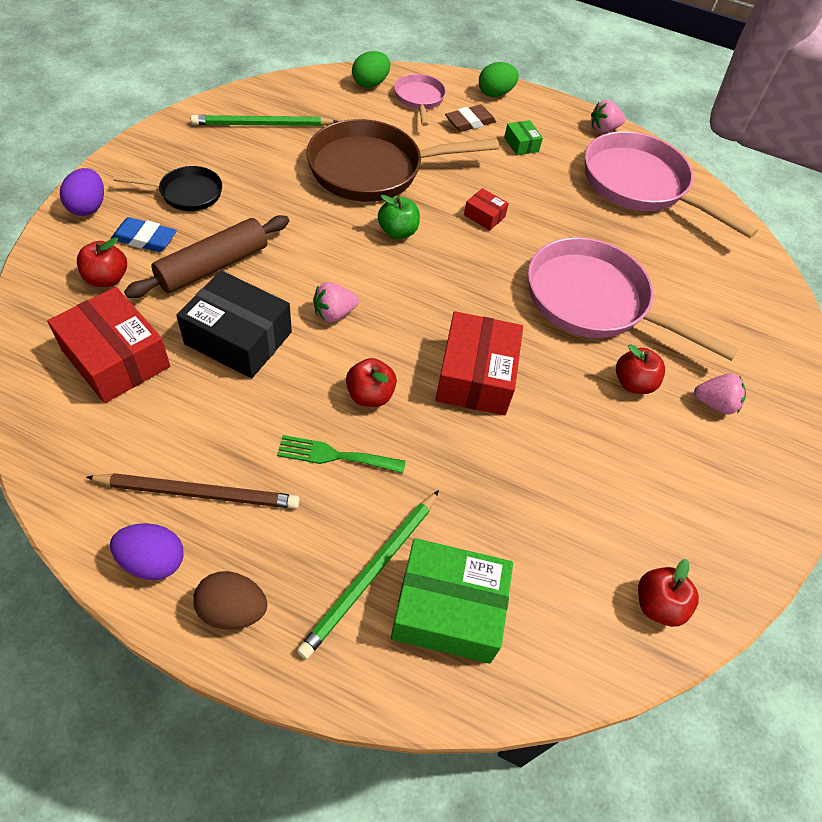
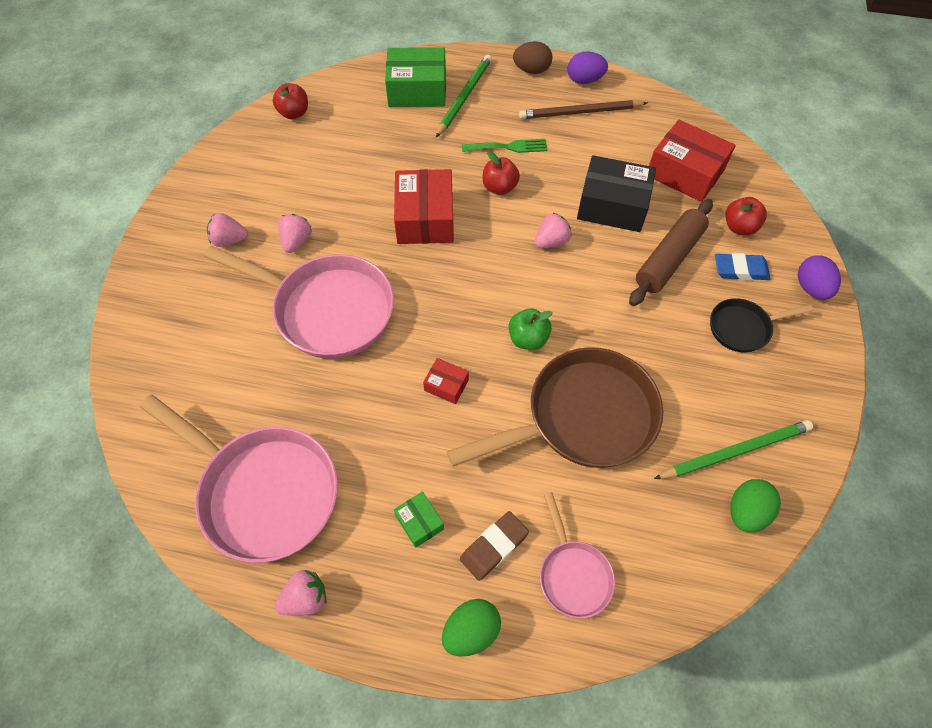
camera: 175 degrees right, 5 degrees up
green egg [352,51,391,88] -> green egg moved to [730,479,781,533]
red apple [616,344,665,394] -> pink strawberry [278,214,312,253]

